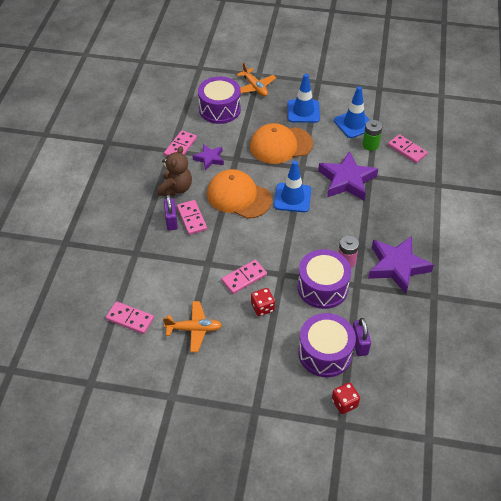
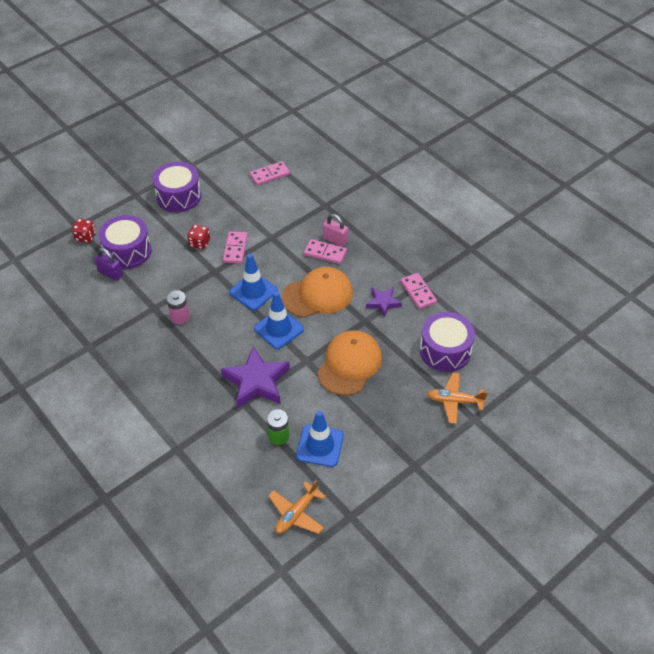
camera: 130 degrees right, 0 degrees up
brown teddy bear [158,146,192,196] -> none
orange plane [163,301,222,352] -> orange plane moved to [268,480,326,534]
purple padlock [164,195,178,231] -> pink padlock [323,214,348,247]
blue traffic cone [288,74,320,123] -> blue traffic cone moved to [229,254,278,310]
purple drum [298,249,351,309] -> purple drum moved to [152,162,201,213]
purple star [368,236,434,294] -> none
pink domino [388,134,428,163] -> none

